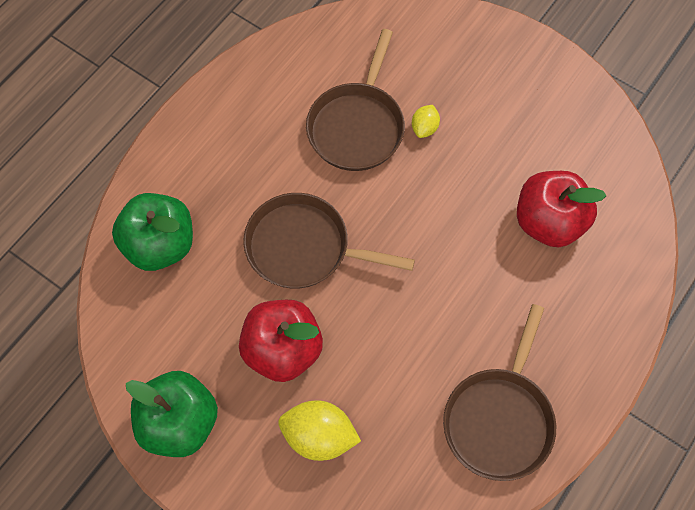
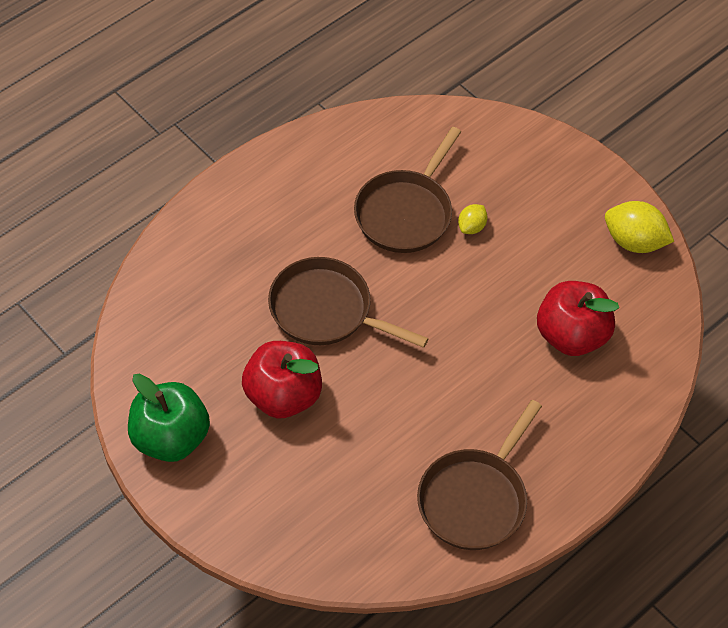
camera: 10 degrees right, 10 degrees down
green apple [112,193,193,271] -> none
yellow lemon [278,400,361,461] -> yellow lemon moved to [605,201,674,253]

